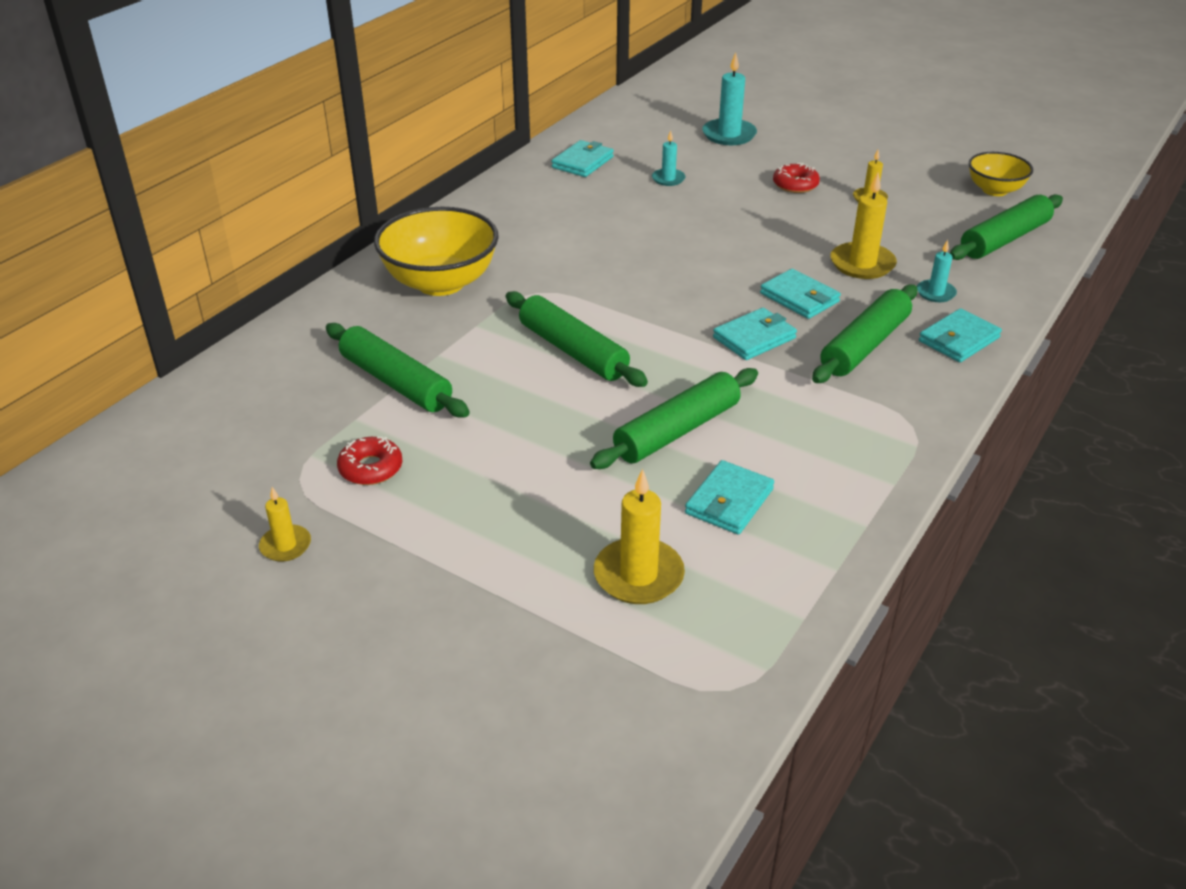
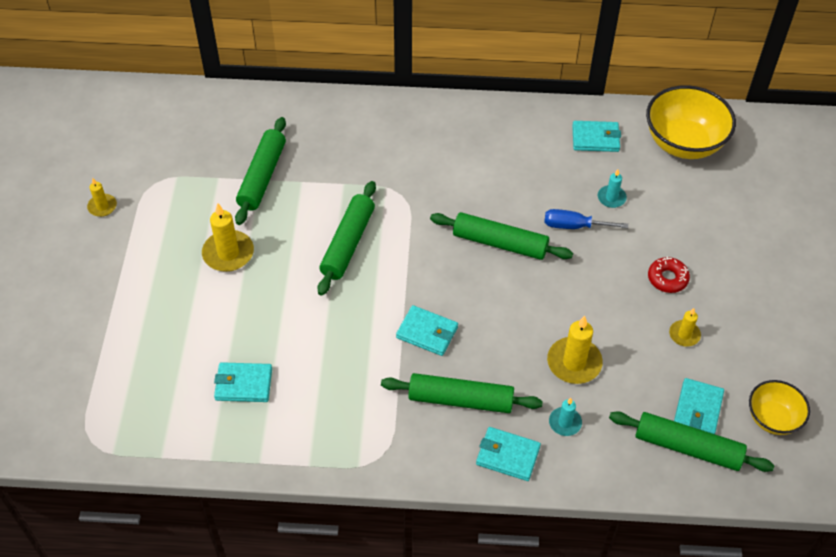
camera: 60 degrees right, 15 degrees up
red donut [337,436,402,485] -> none
yellow bowl [374,207,499,296] -> yellow bowl moved to [646,85,736,159]
green rolling pin [590,368,758,469] -> green rolling pin moved to [430,212,573,260]
yellow candle [594,469,685,604] -> yellow candle moved to [202,203,254,272]
turquoise candle [702,52,757,145] -> none
turquoise wallet [760,269,841,319] -> turquoise wallet moved to [674,378,724,434]
none -> blue screwdriver [544,209,628,229]

